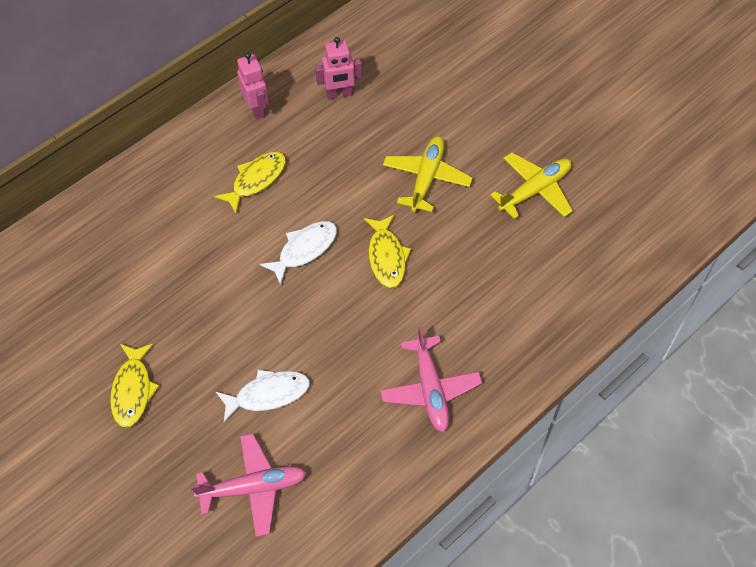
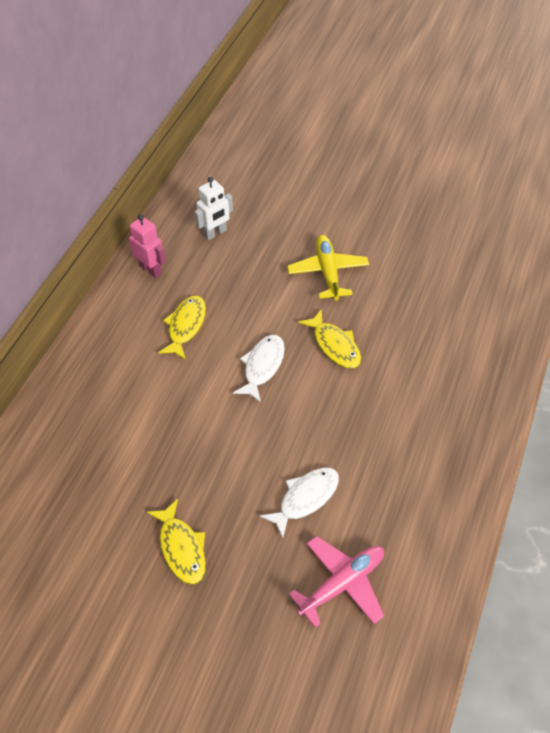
camera: 25 degrees left, 5 degrees down
pink robot [315,37,362,99] -> white robot [195,177,233,240]
pink plane [380,326,482,432] -> none
yellow plane [490,152,573,219] -> none

